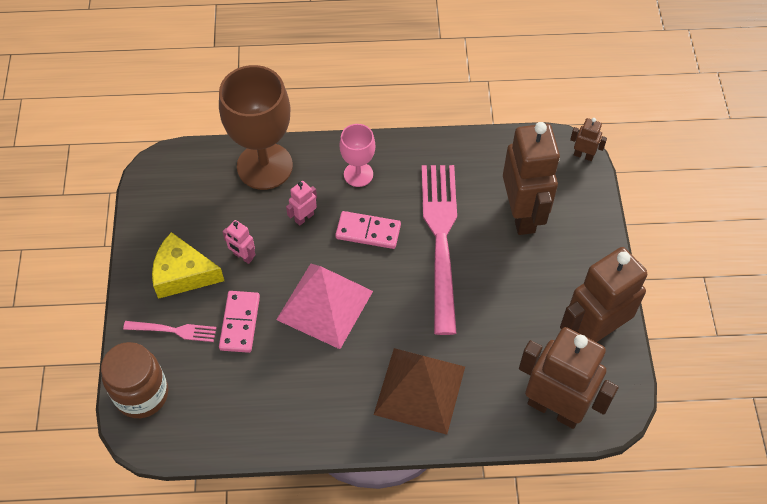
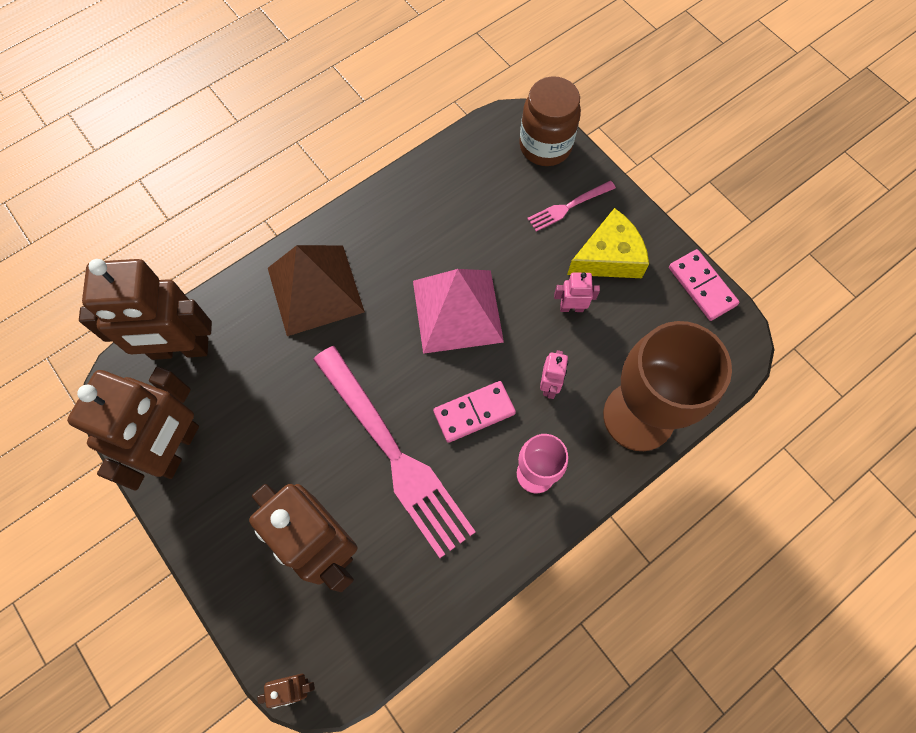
camera: 145 degrees right, 10 degrees up
pink domino [219,291,260,353] -> pink domino moved to [669,249,739,321]

